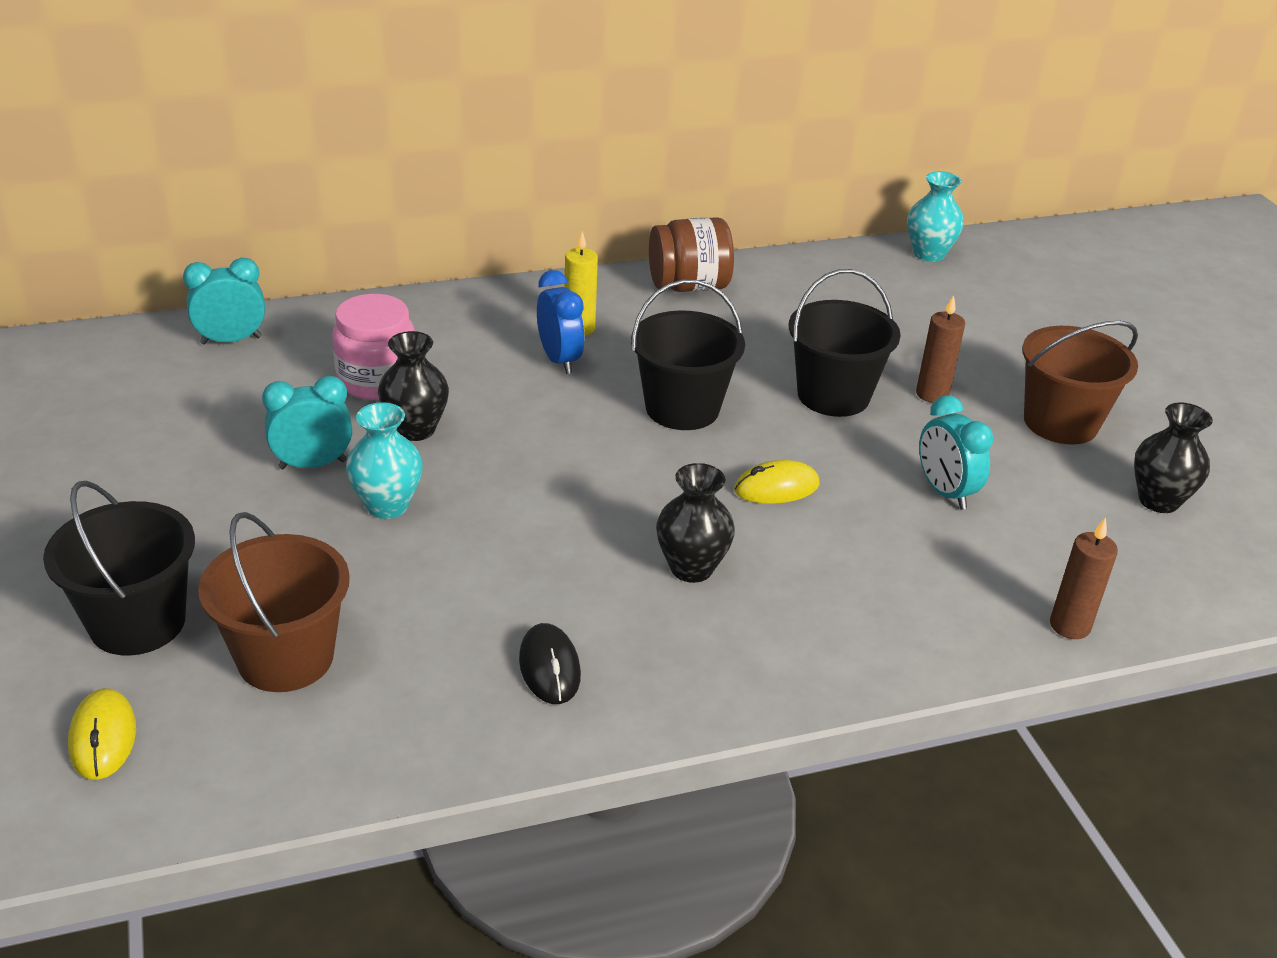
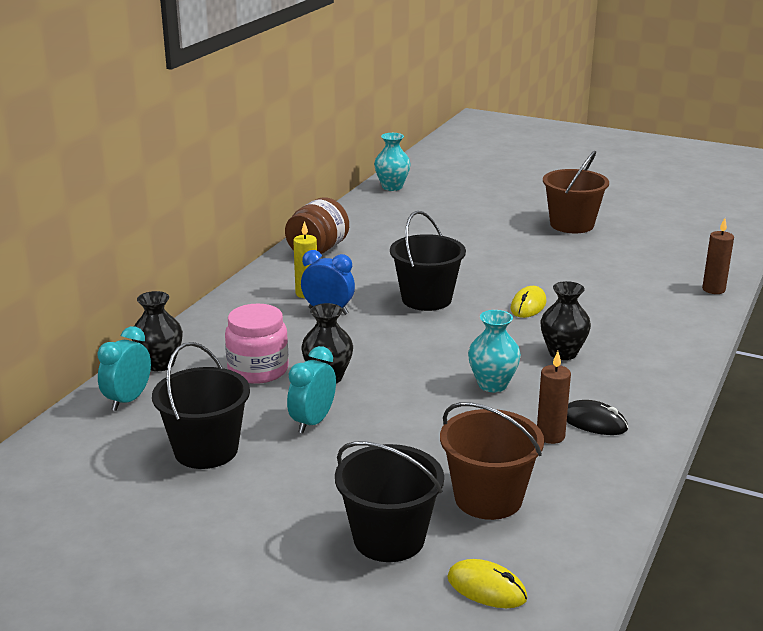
camera: 45 degrees left, 10 degrees down
turquoise vase [346,402,423,519] -> turquoise vase moved to [468,310,521,392]
black bucket [789,269,901,417] -> black bucket moved to [152,342,250,469]
brown candle [916,295,965,403] -> brown candle moved to [537,351,571,444]
turquoise clock [919,395,993,510] -> none
black vase [1134,402,1213,513] -> black vase moved to [132,291,183,371]

